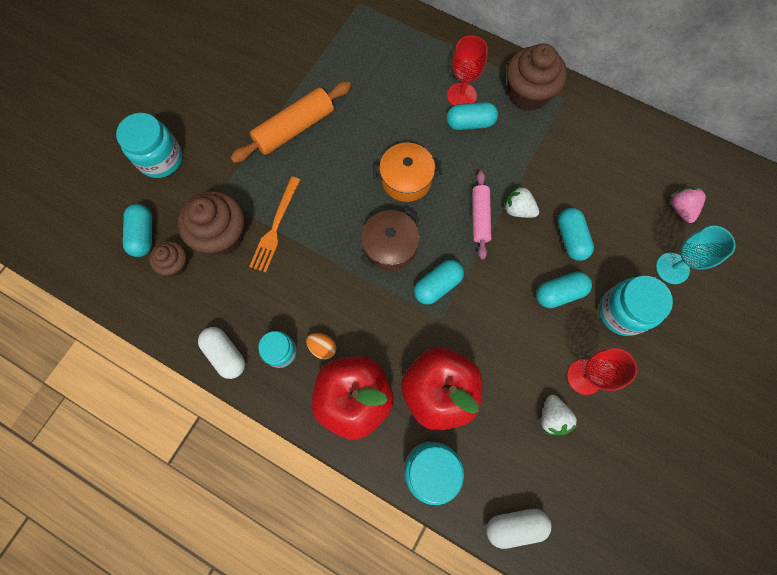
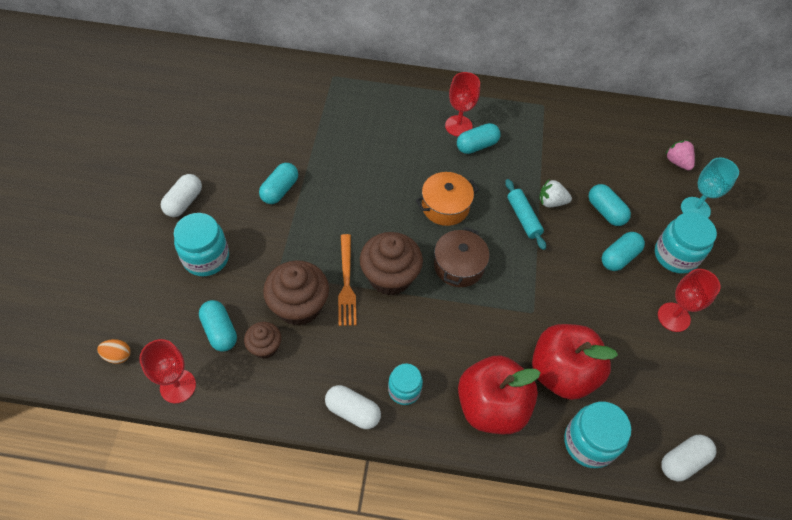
camera: 25 degrees left, 15 degrees down
orange rolling pin [230,81,352,163] -> none
orange egg [306,333,336,359] -> orange egg moved to [97,339,131,364]
turquoise capsule [414,260,464,305] -> turquoise capsule moved to [259,163,298,204]
pink rolling pin [472,171,491,259] -> turquoise rolling pin [505,179,546,250]
brown cupcake [507,44,567,111] -> brown cupcake moved to [360,232,423,295]
white strawberry [541,395,577,435] -> none
none -> red goblet [139,339,196,403]
none -> white capsule [161,174,202,217]

